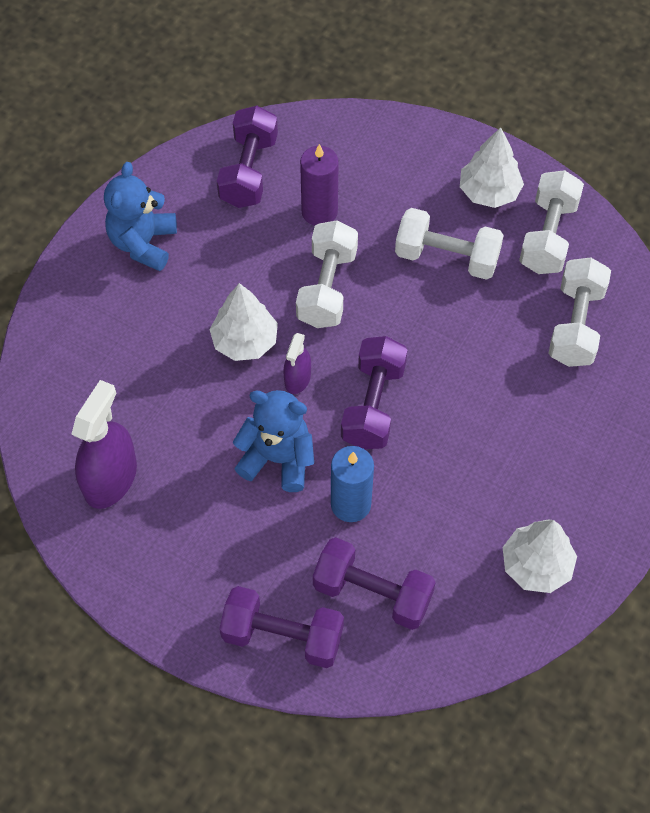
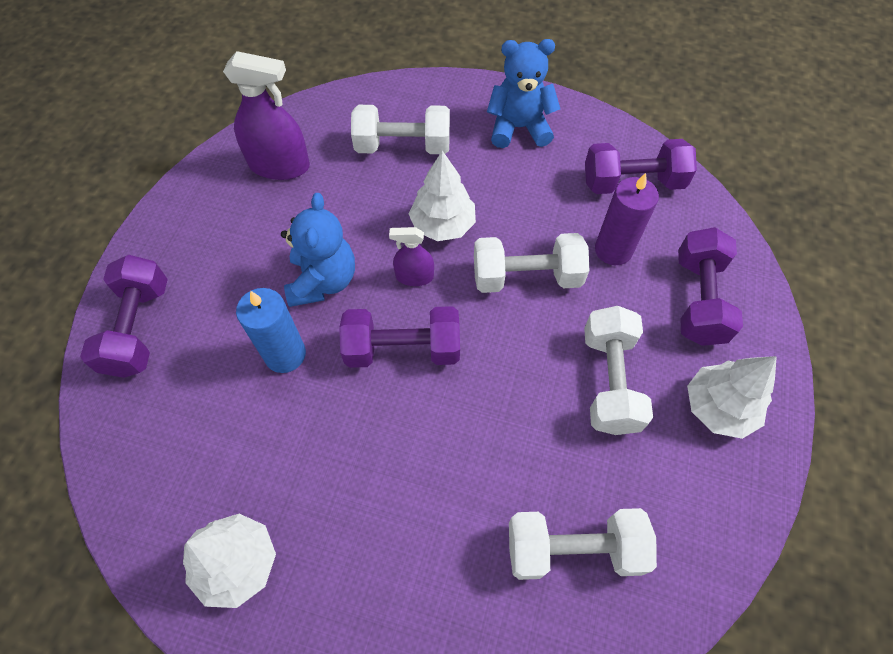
camera: 75 degrees right, 0 degrees up
purple dumbbell [313,537,436,630] -> purple dumbbell moved to [678,227,743,346]
white dumbbell [519,170,584,274] -> white dumbbell moved to [351,105,450,154]

